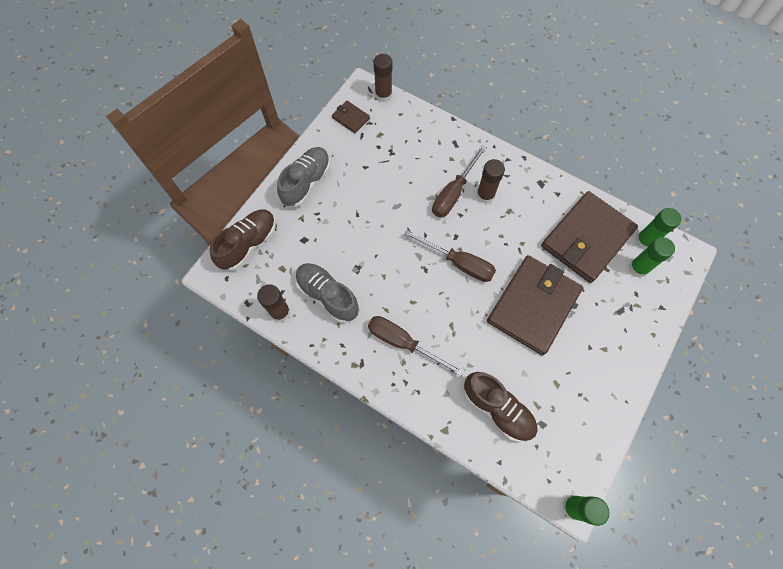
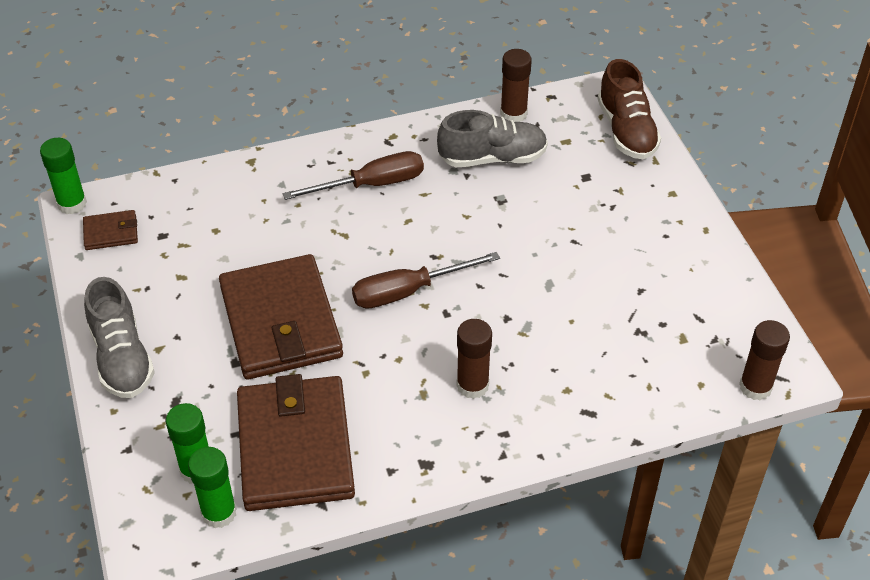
camera: 130 degrees right, 20 degrees down
grey shoe [277,147,331,207] -> grey shoe moved to [84,277,155,398]
brown wallet [332,101,370,133] -> brown wallet moved to [83,210,138,250]
brown screwdriver [432,145,487,217] -> none
brown shoe [464,372,538,442] -> none

